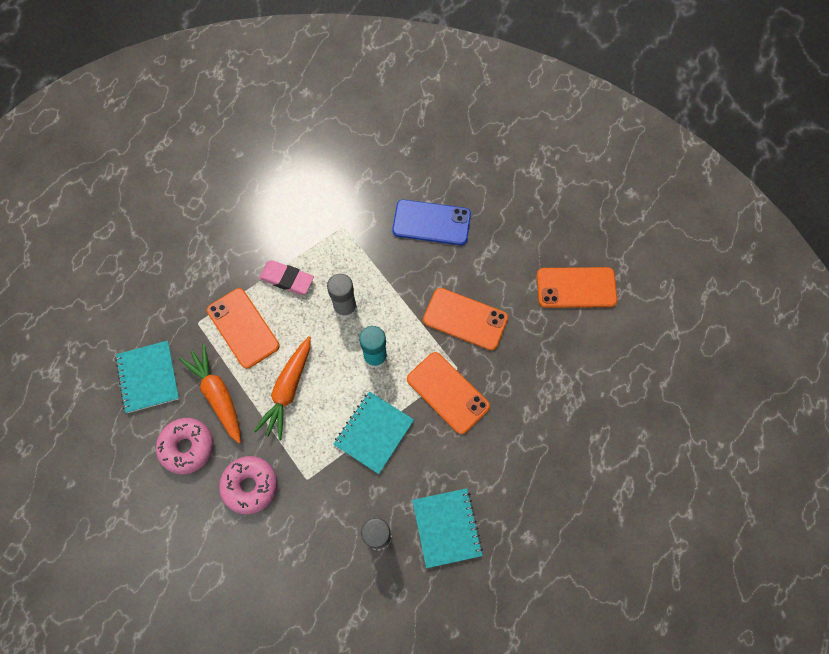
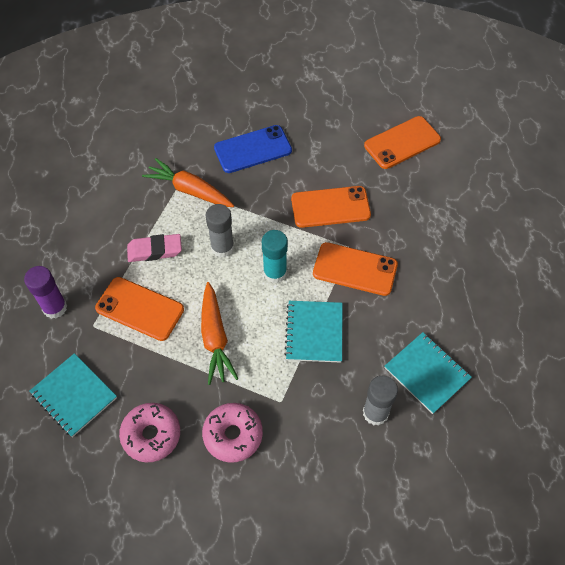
camera: 30 degrees left, 10 degrees down
orange carrot [179,344,241,443] -> orange carrot moved to [142,158,234,207]
none -> purple glue stick [24,266,67,319]

